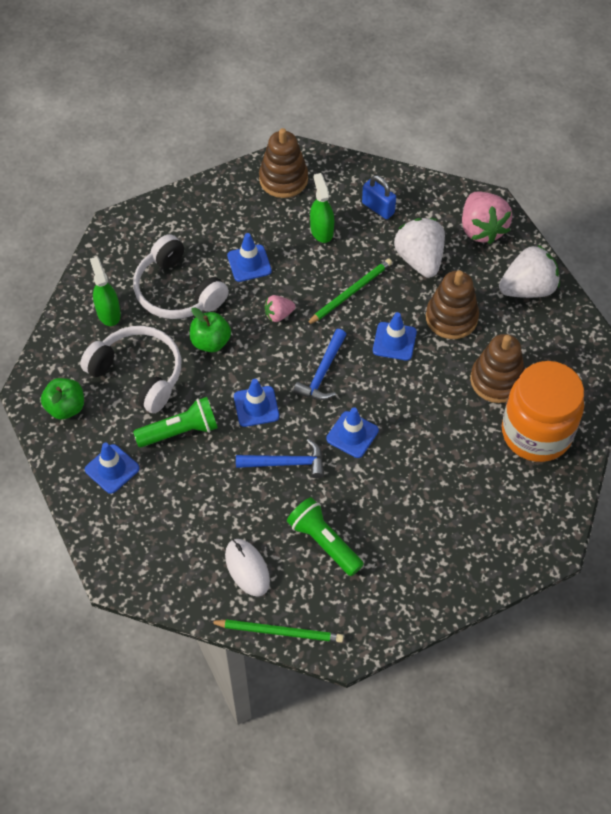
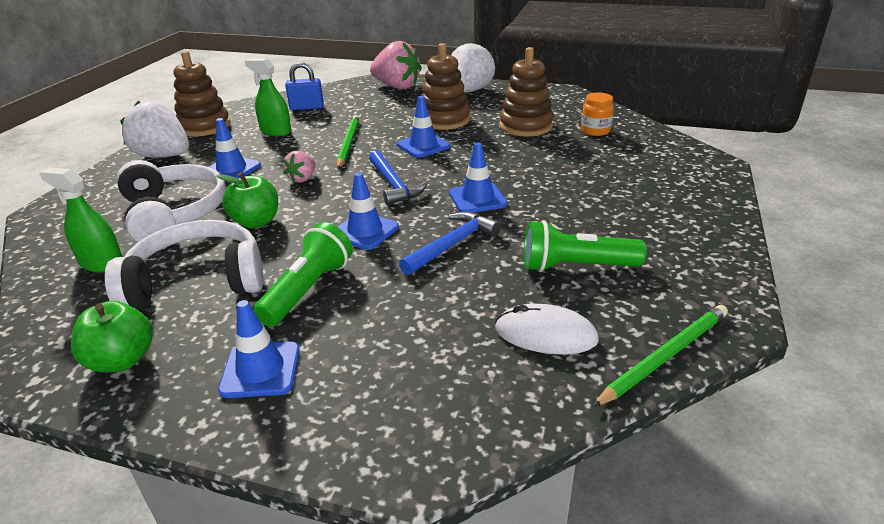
camera: 45 degrees left, 25 degrees down
white headphones [133,234,229,319] -> white headphones turned 120 degrees counterclockwise [117,160,226,242]
white strawberry [394,218,445,278] -> white strawberry moved to [120,101,189,158]
orange jar [502,361,584,462] -> orange jar [581,93,614,136], size x0.41

